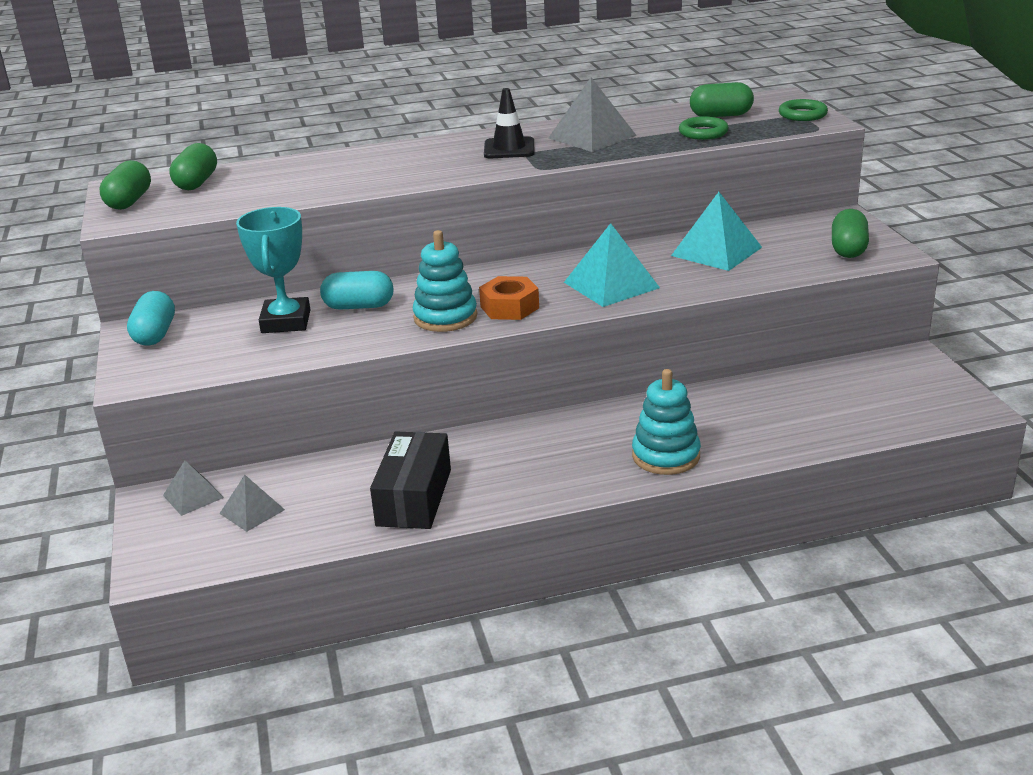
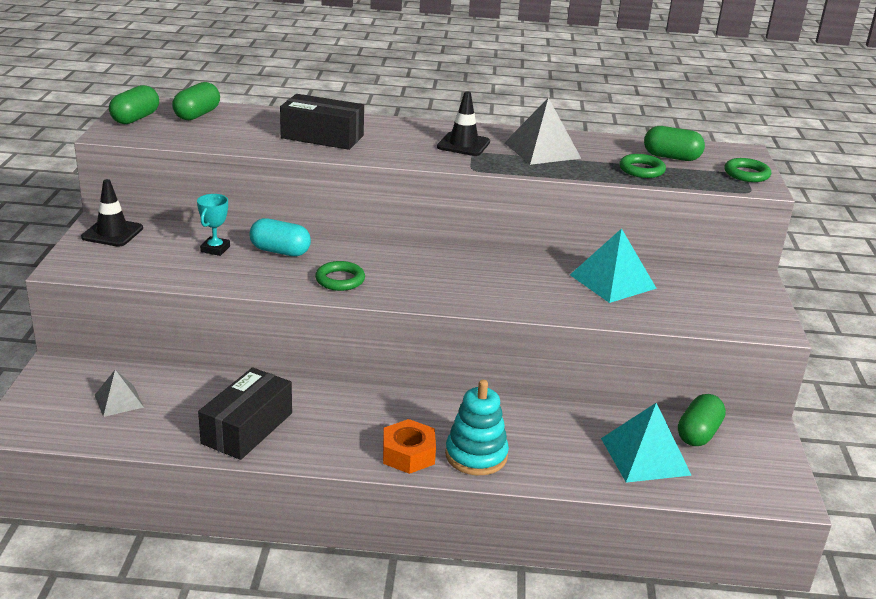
camera: 15 degrees right, 0 degrees up
turquoise capsule [127,291,175,346] -> black traffic cone [81,179,143,247]
grey pyramid [163,460,224,516] -> none
turquoise trophy [236,207,310,333] -> turquoise trophy [197,194,230,256], size x0.57
turquoise stacking toy [413,230,478,332] -> green ring [315,261,365,291]
orange nut [479,276,539,320] -> orange nut moved to [383,419,436,474]
turquoise pyramid [564,223,660,307] -> turquoise pyramid moved to [601,403,691,483]
green capsule [832,209,869,258] -> green capsule moved to [678,394,726,446]
none -> black box [280,94,364,150]

